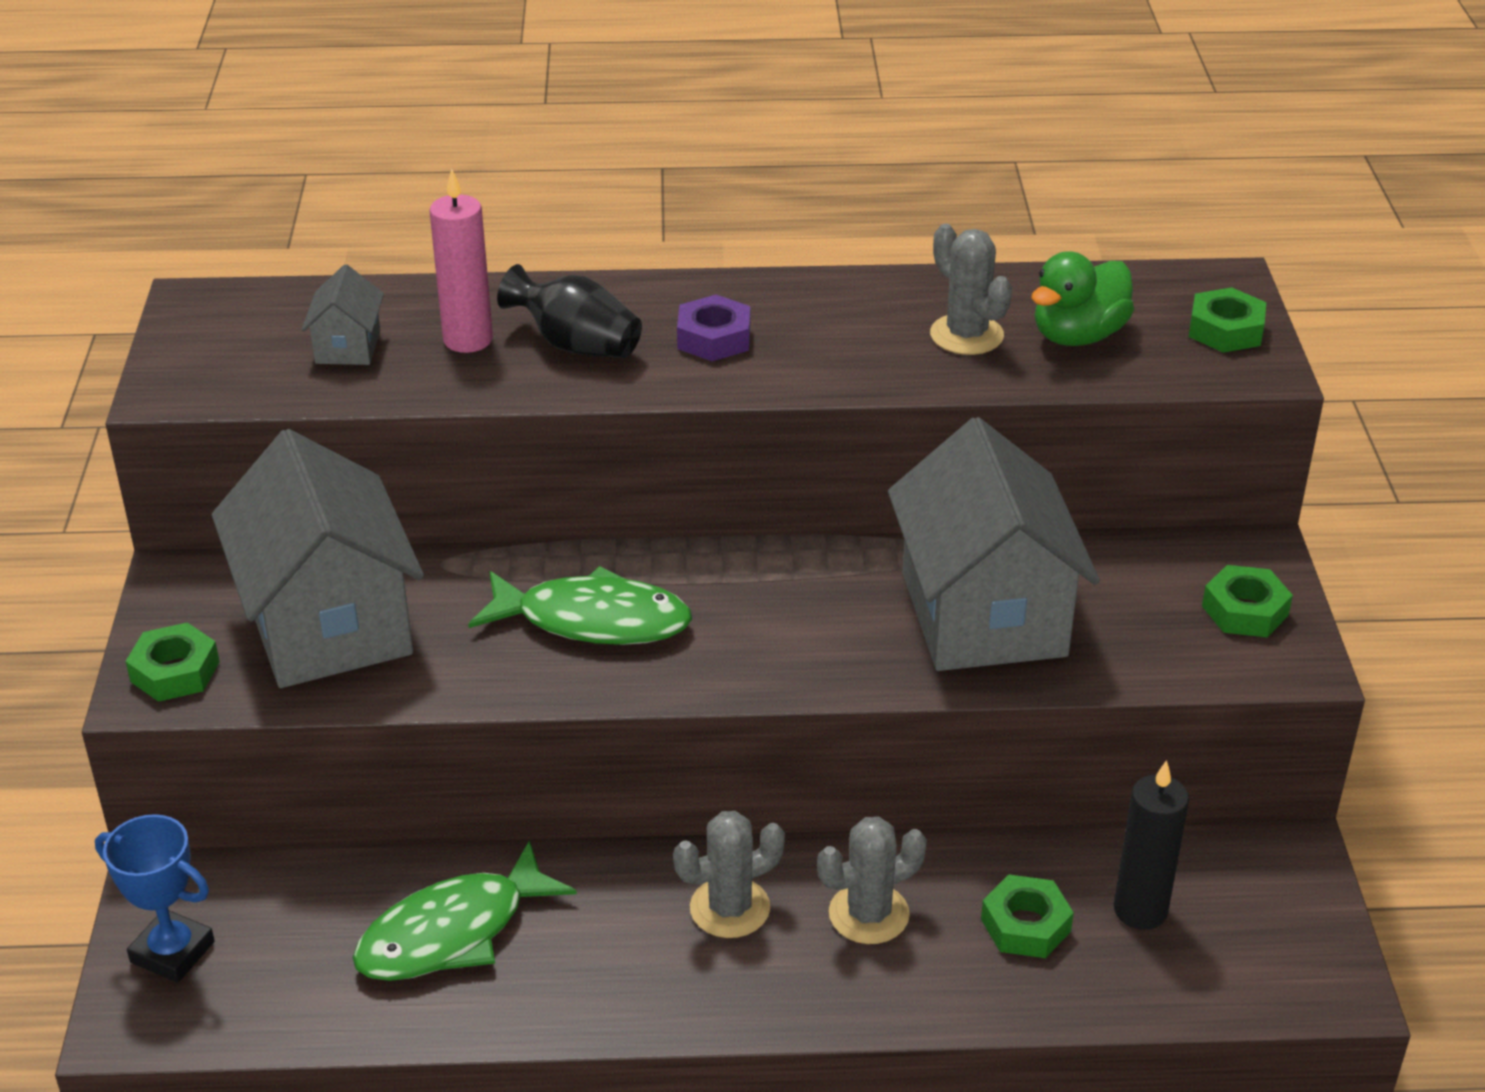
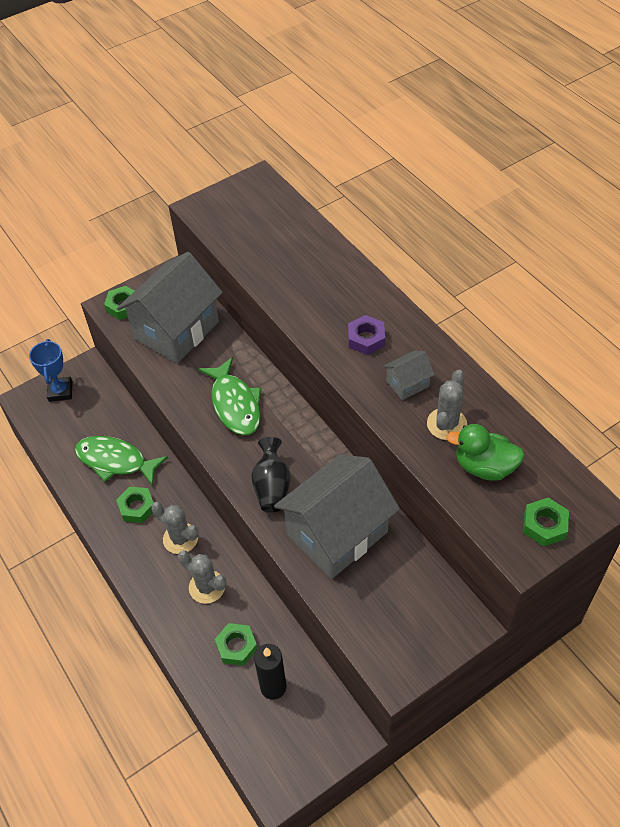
camera: 60 degrees right, 15 degrees up
grey house [302,264,384,365] -> grey house moved to [383,351,435,400]
pink candle [429,169,493,353] -> none
black vase [497,264,642,358] -> black vase moved to [251,437,291,512]
green nut [1202,565,1293,637] -> green nut moved to [116,487,153,523]

